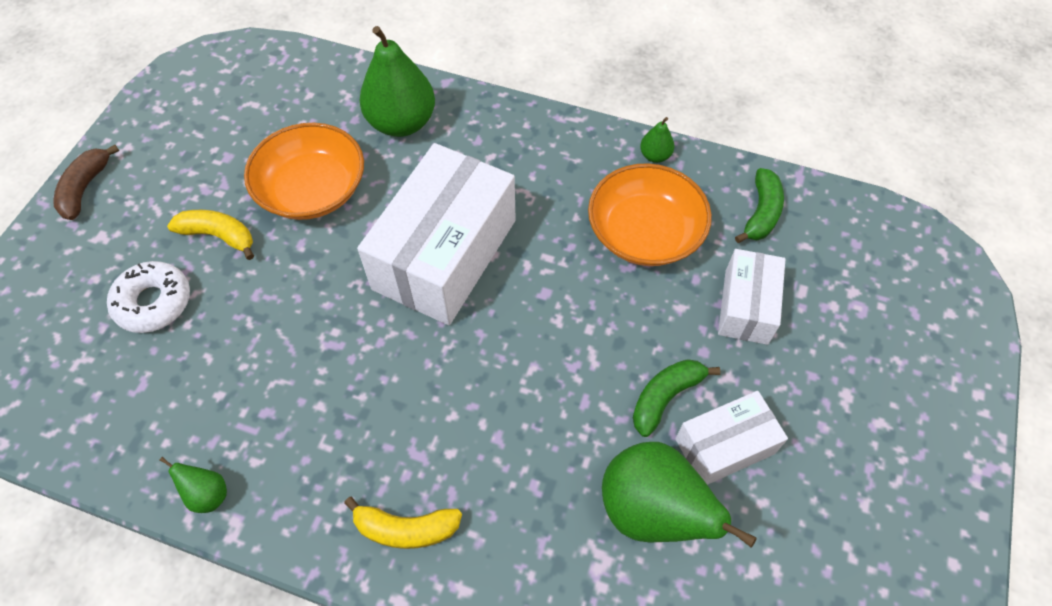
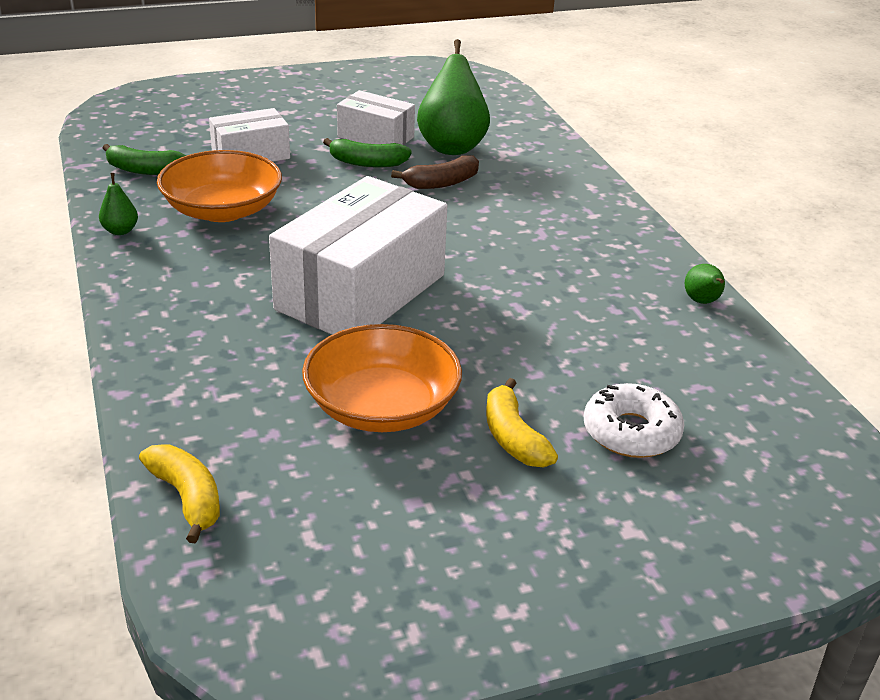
camera: 130 degrees left, 25 degrees down
brown banana [53,145,119,220] -> brown banana moved to [391,155,479,189]
yellow banana [344,496,462,549] -> yellow banana moved to [139,445,220,543]
white box [357,143,516,325] -> white box turned 45 degrees counterclockwise [269,176,447,335]
green pear [359,26,435,137] -> none
green banana [735,168,784,243] -> green banana turned 150 degrees counterclockwise [103,144,187,175]

